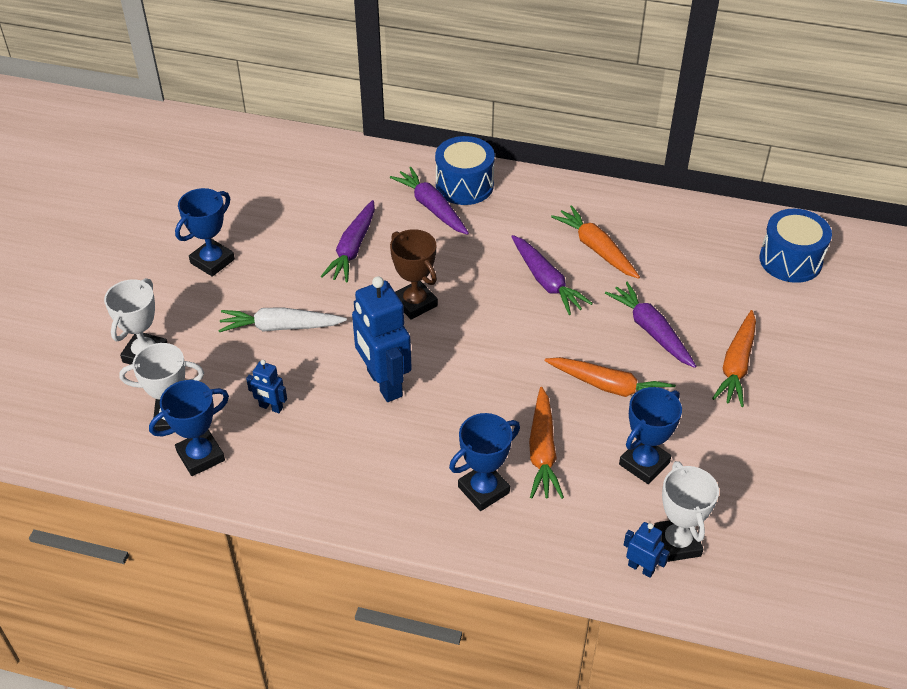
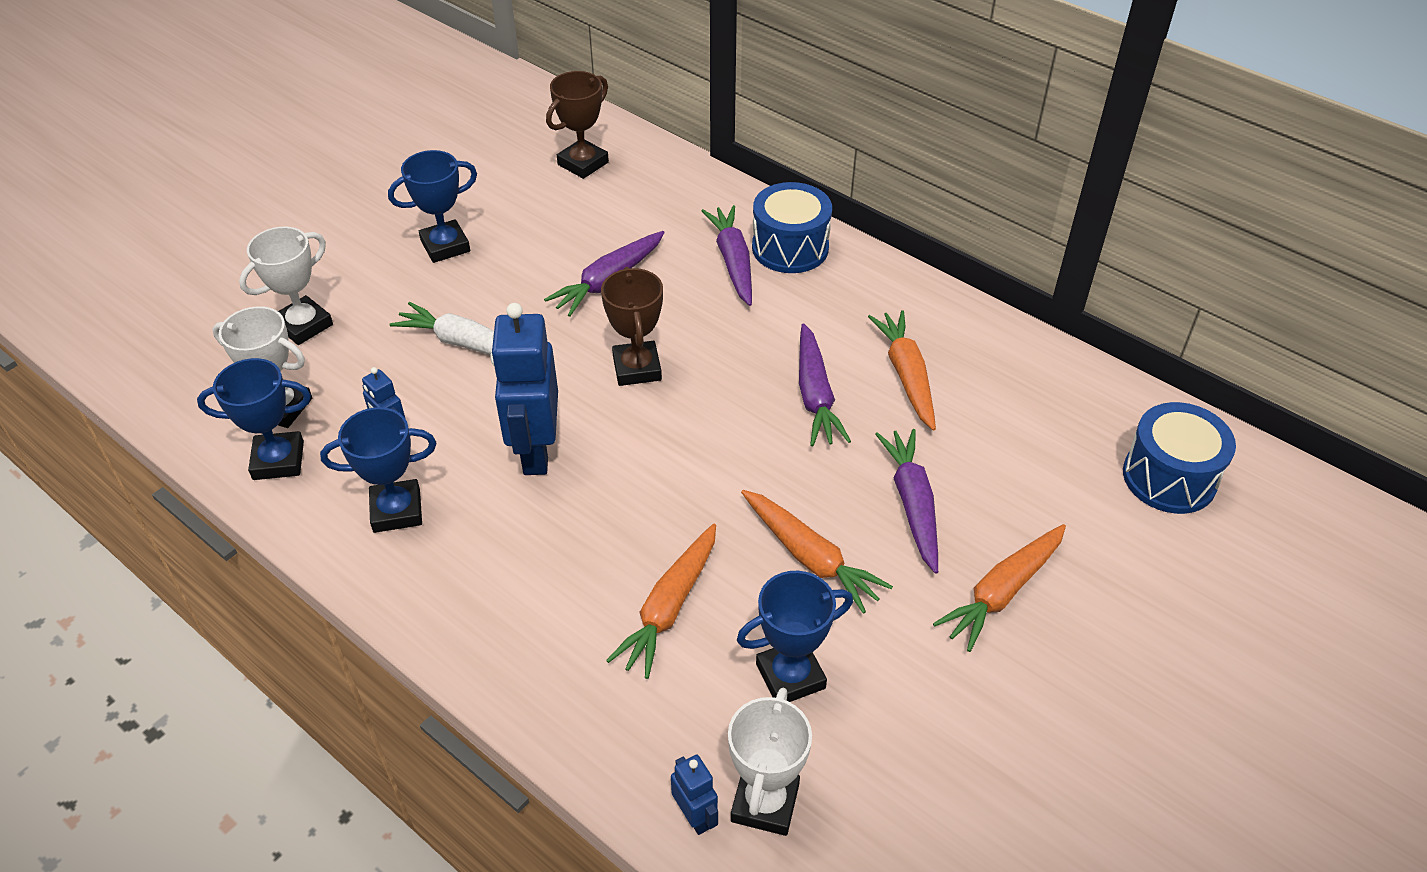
camera: 25 degrees right, 0 degrees up
blue trophy [449,413,520,511] -> blue trophy moved to [320,407,436,533]
none -> brown trophy [546,71,609,179]

